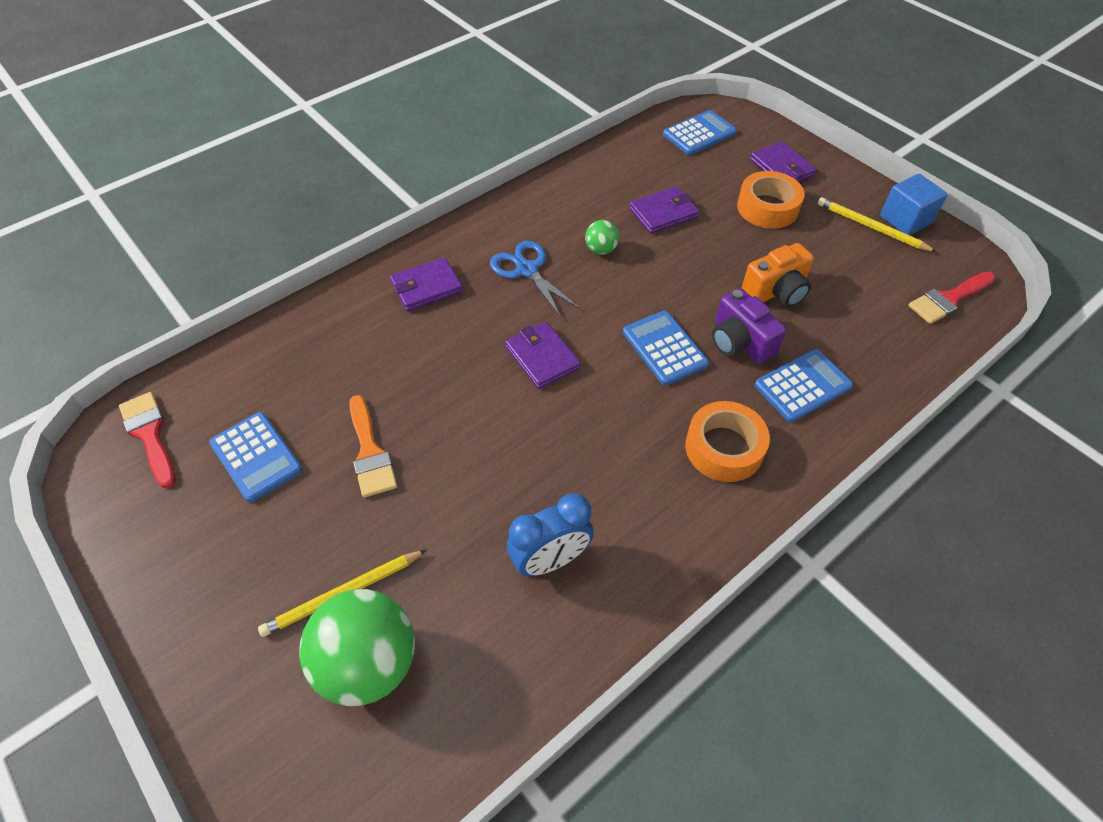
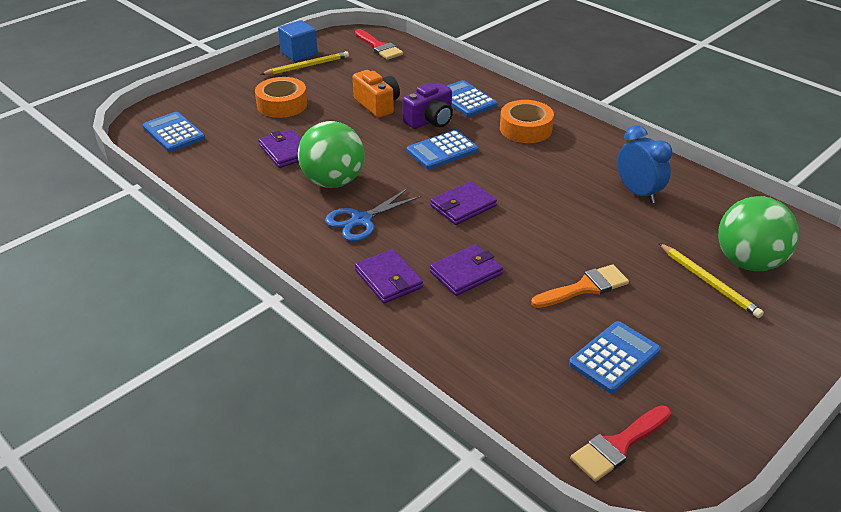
camera: 95 degrees left, 15 degrees down
green ball [585,220,619,255] -> green ball [298,121,365,188], size x2.18
purple wallet [750,141,816,182] -> purple wallet moved to [430,244,503,296]
yellow pencil [818,197,937,252] -> yellow pencil turned 150 degrees counterclockwise [261,51,349,75]

